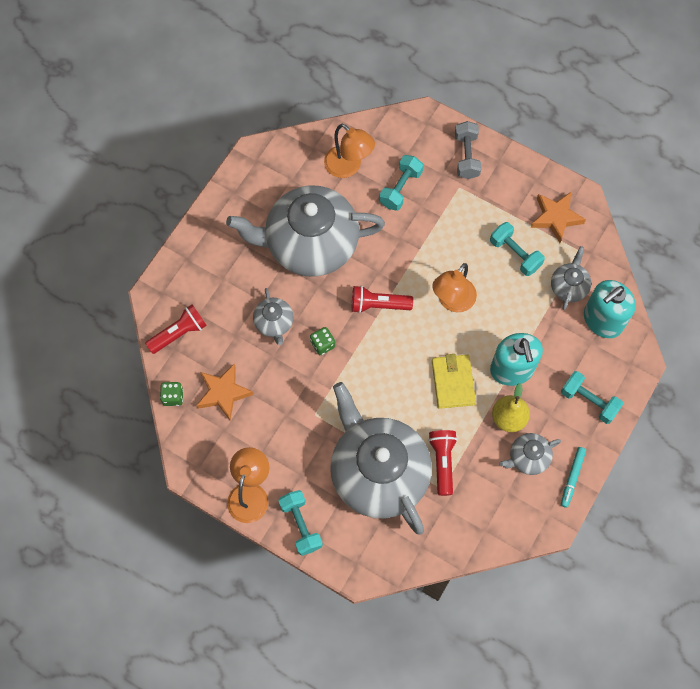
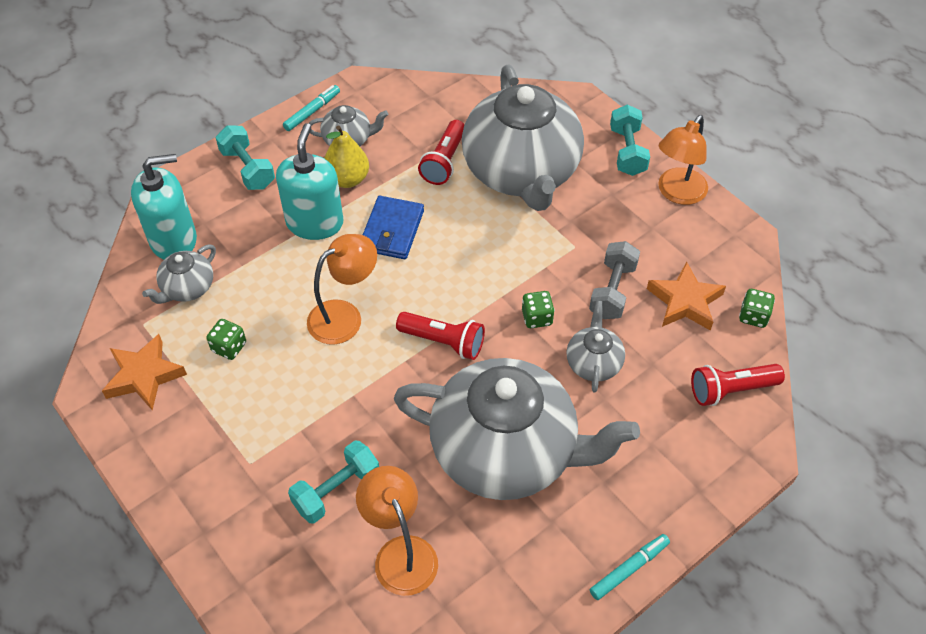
camera: 160 degrees left, 15 degrees down
yellow wallet [432,354,476,409] -> blue wallet [363,196,424,259]
grey dumbbell [455,121,482,179] -> grey dumbbell moved to [589,241,640,319]
turquoise dumbbell [490,222,545,276] -> green dice [207,319,246,360]
none -> turquoise marker [590,534,670,600]

